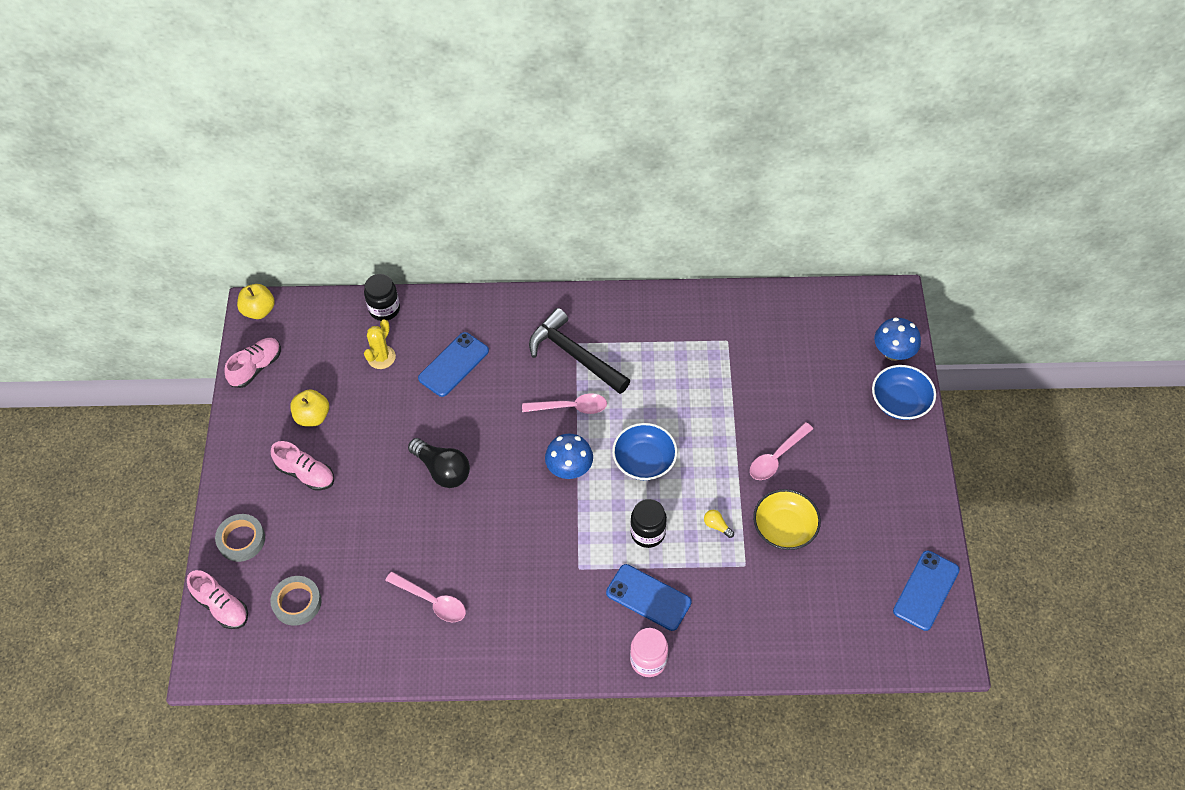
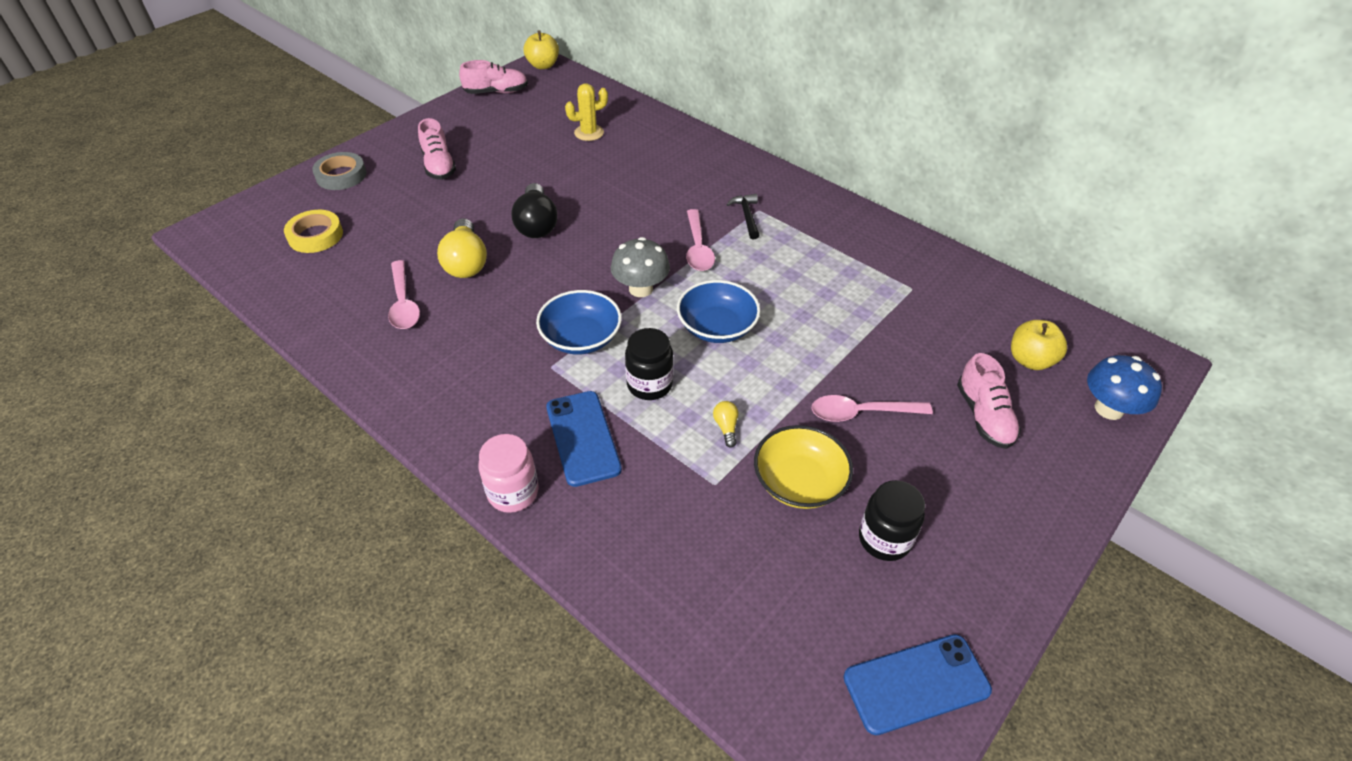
camera: 40 degrees right, 10 degrees down
pink shoe [187,570,248,629] -> pink shoe moved to [957,353,1021,449]
grey tape [270,576,322,626] -> yellow tape [284,210,343,253]
yellow apple [290,389,329,426] -> yellow apple moved to [1011,320,1067,370]
black jar [364,274,400,321] -> black jar moved to [859,480,925,561]
blue phone [418,332,489,397] -> none
pink spoon [522,393,607,414] -> pink spoon turned 45 degrees clockwise [686,209,715,271]
black hammer [529,308,630,394] -> black hammer [726,194,759,240], size x0.48
blue mushroom [545,434,593,479] -> grey mushroom [611,237,670,297]
blue bowl [872,365,936,420] -> blue bowl moved to [536,290,622,355]
none -> yellow light bulb [437,218,487,278]

